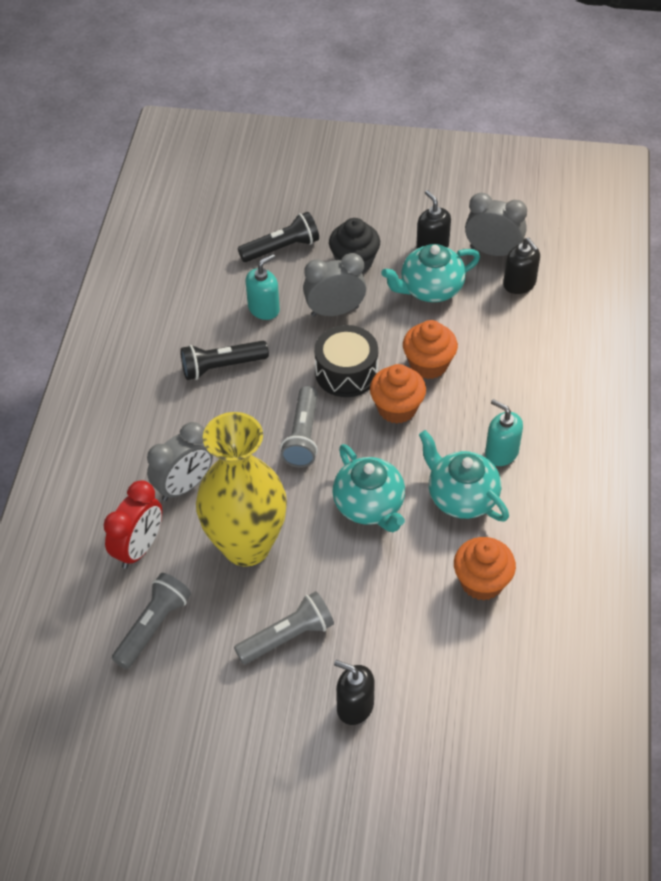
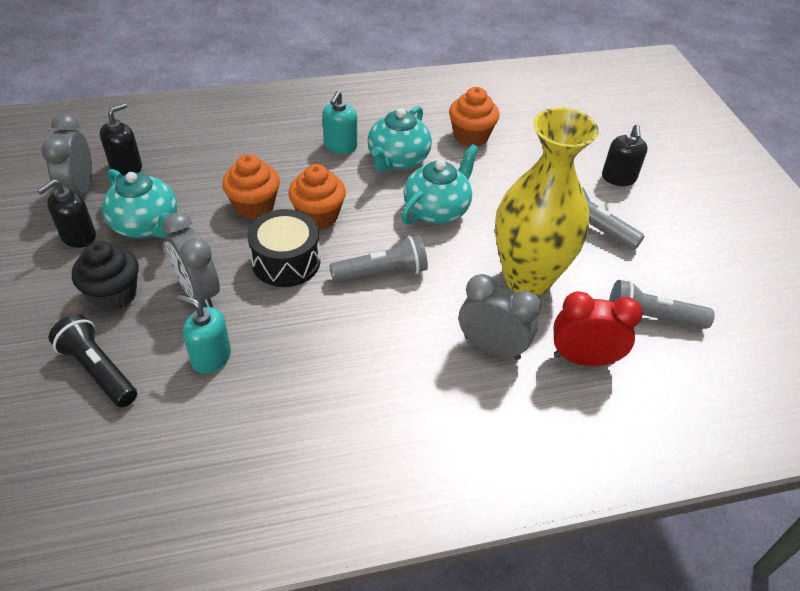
camera: 115 degrees left, 5 degrees down
black flashlight [180,341,269,380] -> none

